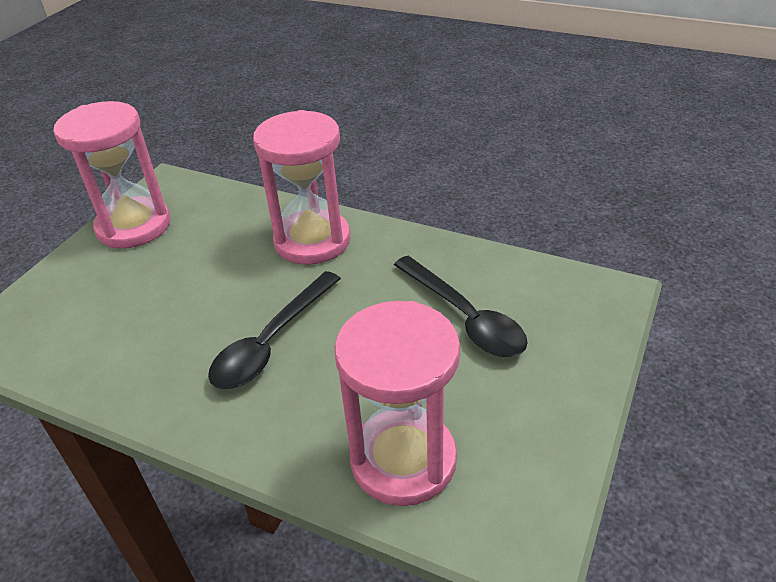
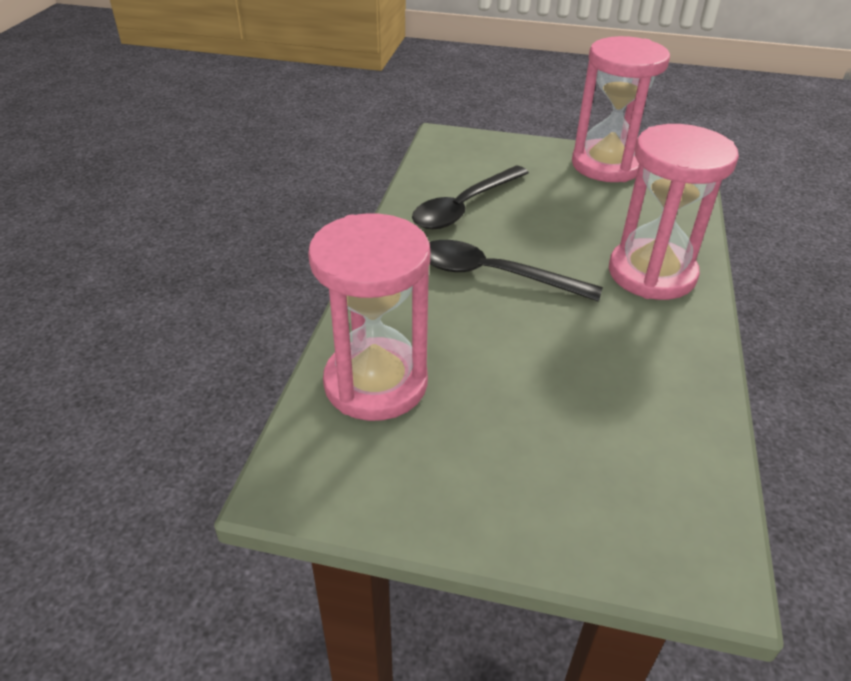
camera: 75 degrees right, 0 degrees up
black spoon [394,256,528,357] -> black spoon moved to [412,166,529,229]

